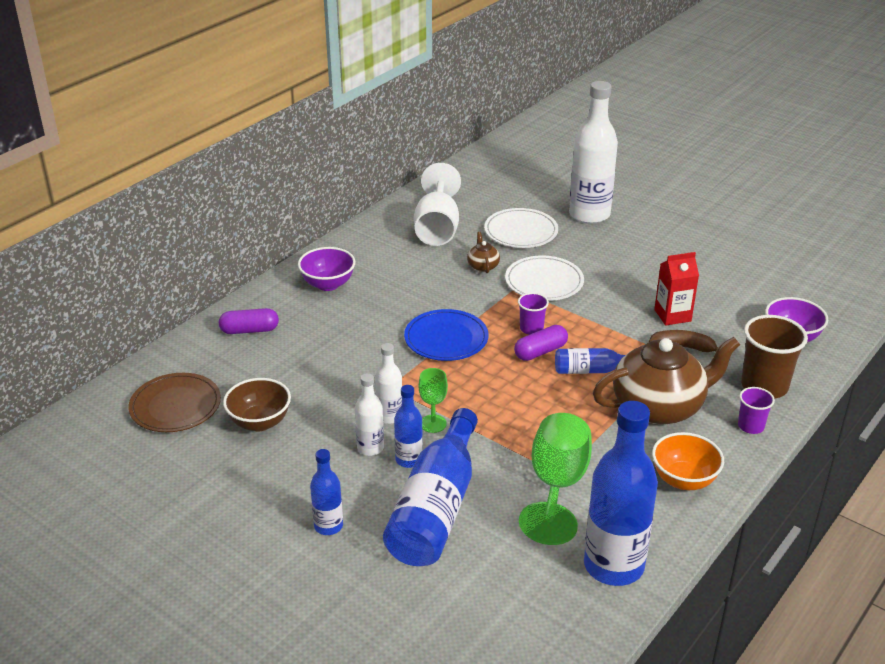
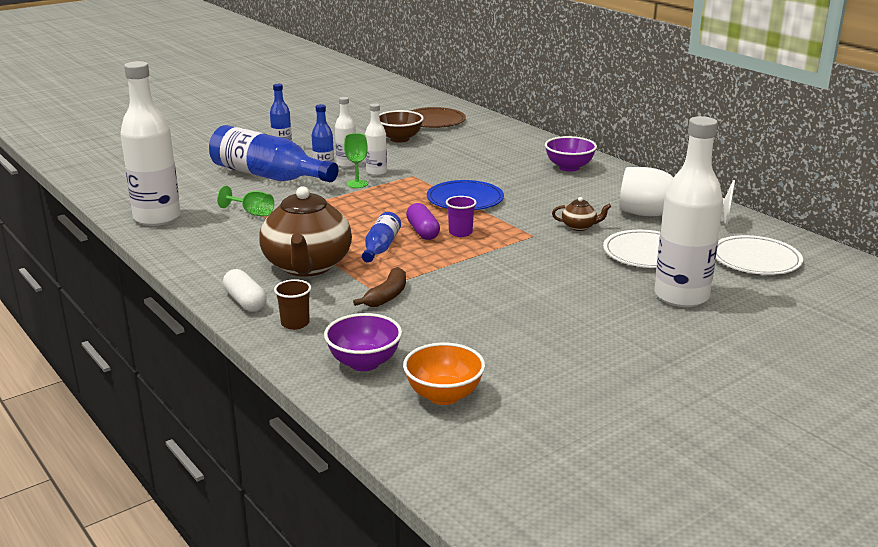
camera: 105 degrees right, 10 degrees down
purple capsule [219,308,279,334] -> none
white plate [505,256,584,301] -> white plate moved to [716,235,803,275]
green goblet [519,413,592,545] -> green goblet [217,186,274,216], size x0.51
blue bottle [584,401,658,586] -> white bottle [120,61,181,226]
orange bowl [652,432,724,490] -> orange bowl moved to [403,343,485,405]
red carton [654,252,699,326] -> none
purple cup [738,387,775,434] -> white capsule [223,269,267,312]
brown cup [741,315,808,399] -> brown cup [274,279,311,330], size x0.54

